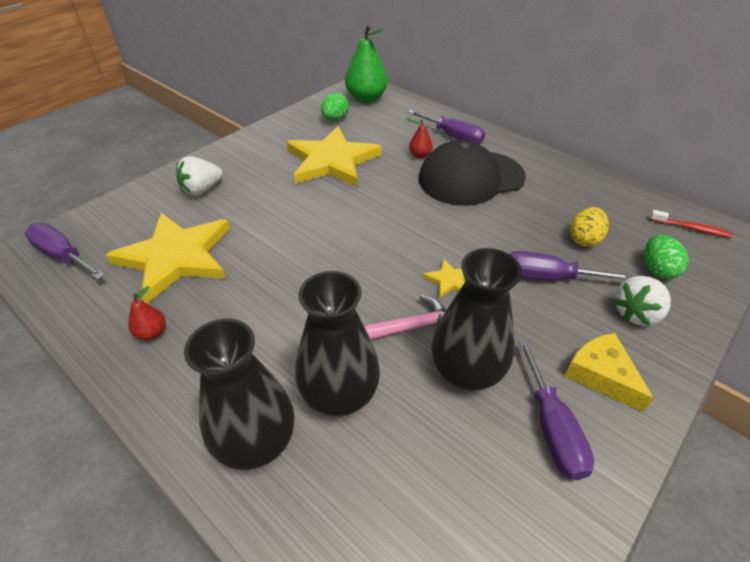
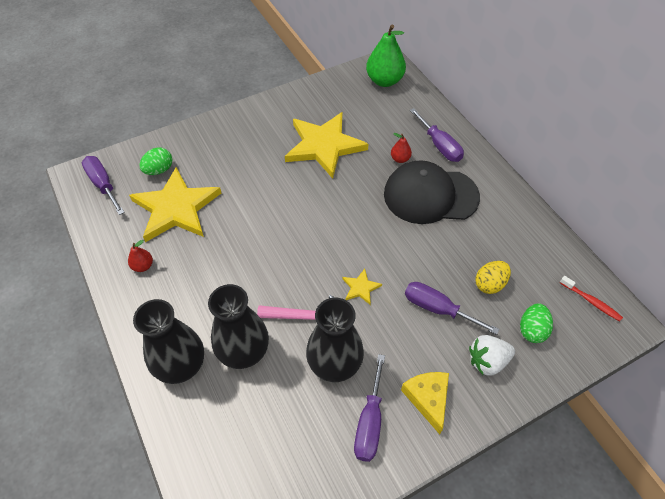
camera: 20 degrees right, 10 degrees up
white strawberry [176,156,223,196] -> none
green egg [321,93,349,121] -> green egg moved to [139,147,172,175]

